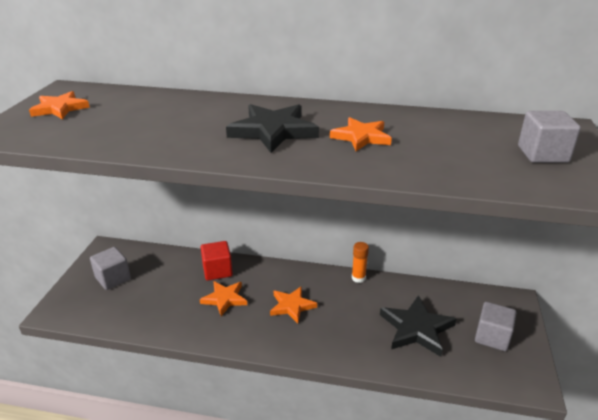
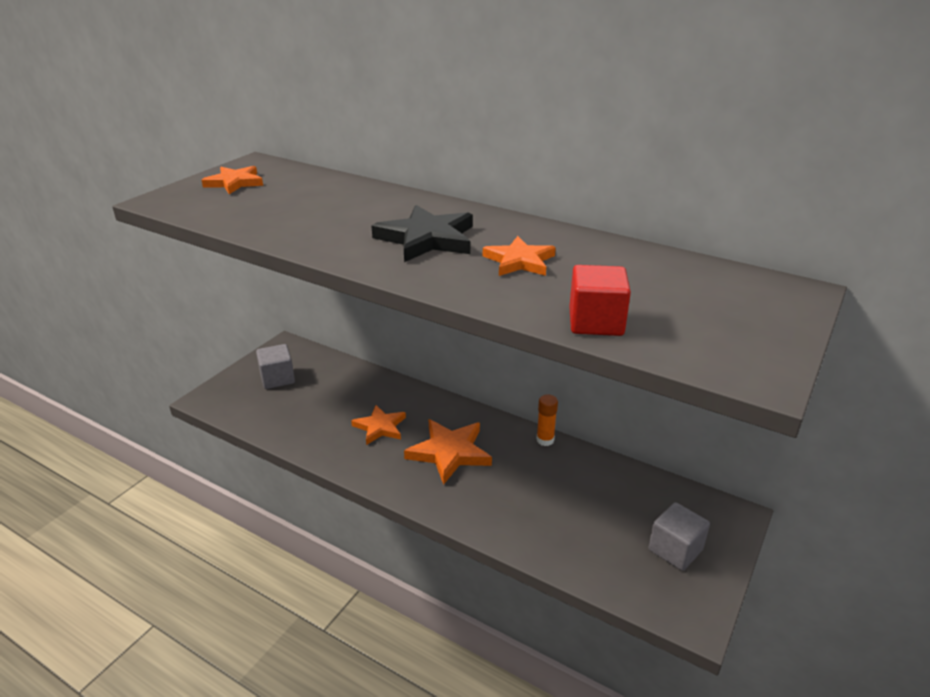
camera: 20 degrees right, 0 degrees up
red cube [201,241,233,280] -> red cube moved to [569,265,631,336]
orange star [270,286,317,324] -> orange star [404,419,492,485], size x1.51
black star [380,295,456,357] -> none
grey cube [518,111,581,163] -> none

